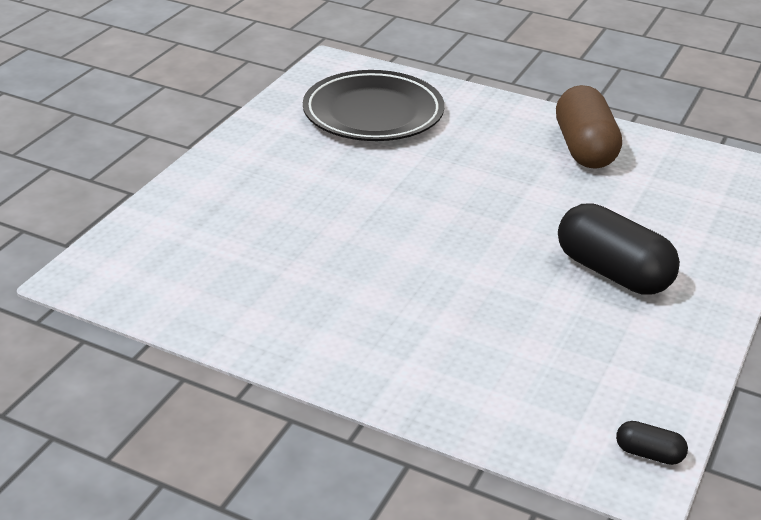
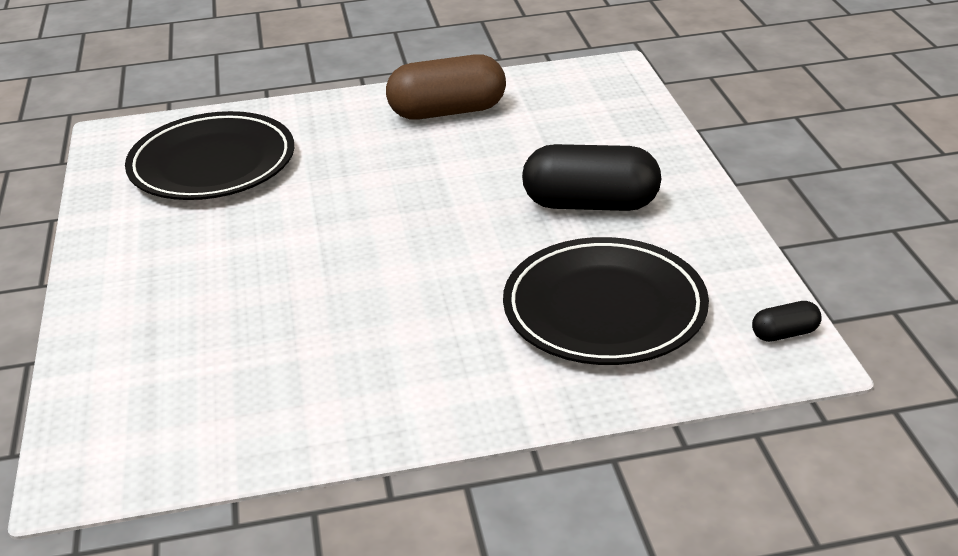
camera: 35 degrees left, 0 degrees up
brown capsule [556,85,622,169] -> brown capsule turned 60 degrees counterclockwise [386,54,506,120]
none -> black plate [503,237,709,365]

